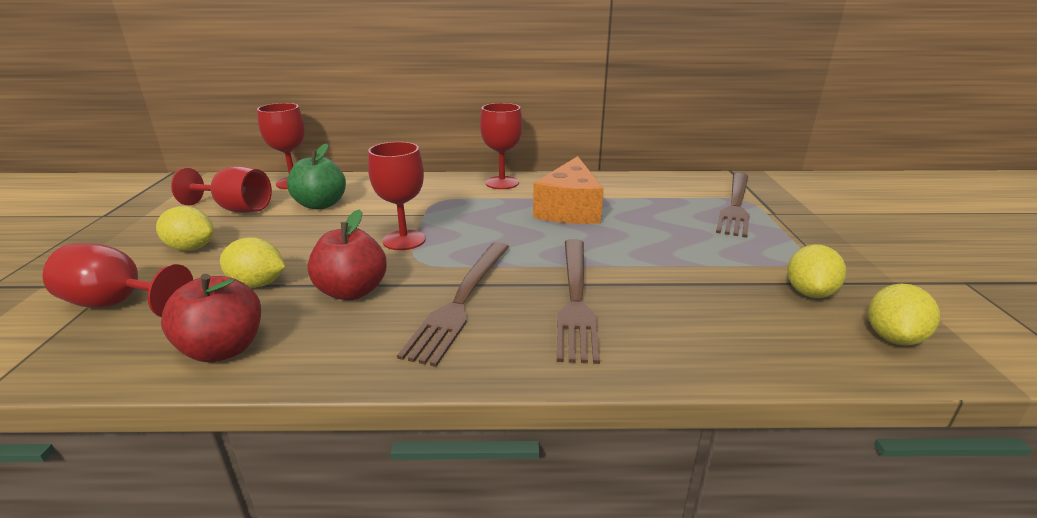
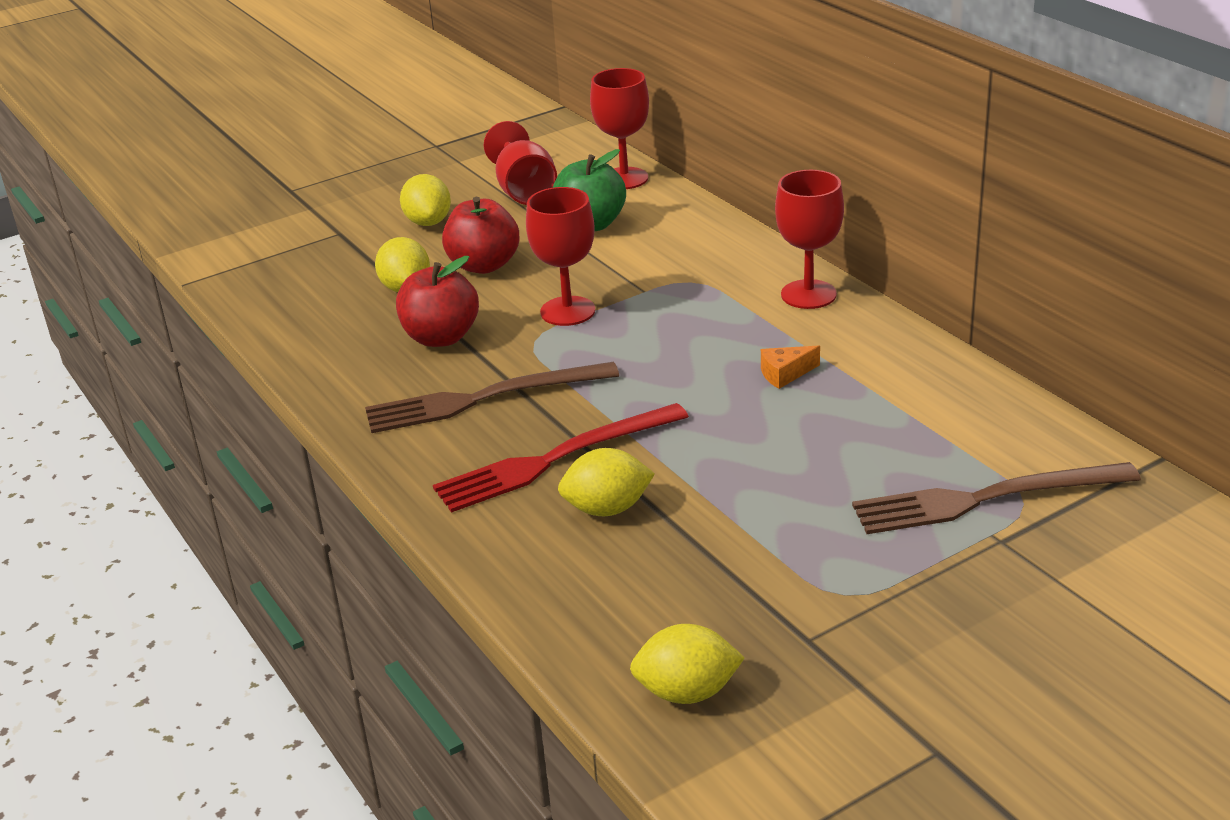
camera: 60 degrees right, 5 degrees up
red goblet [42,243,193,317] -> none
red apple [161,274,261,363] -> red apple moved to [442,197,519,274]
orange cheese [533,156,604,224] -> orange cheese [761,345,820,389], size x0.41
brown fork [557,239,600,364] -> red fork [433,403,689,513]
yellow lemon [787,244,846,298] -> yellow lemon moved to [558,448,655,516]

